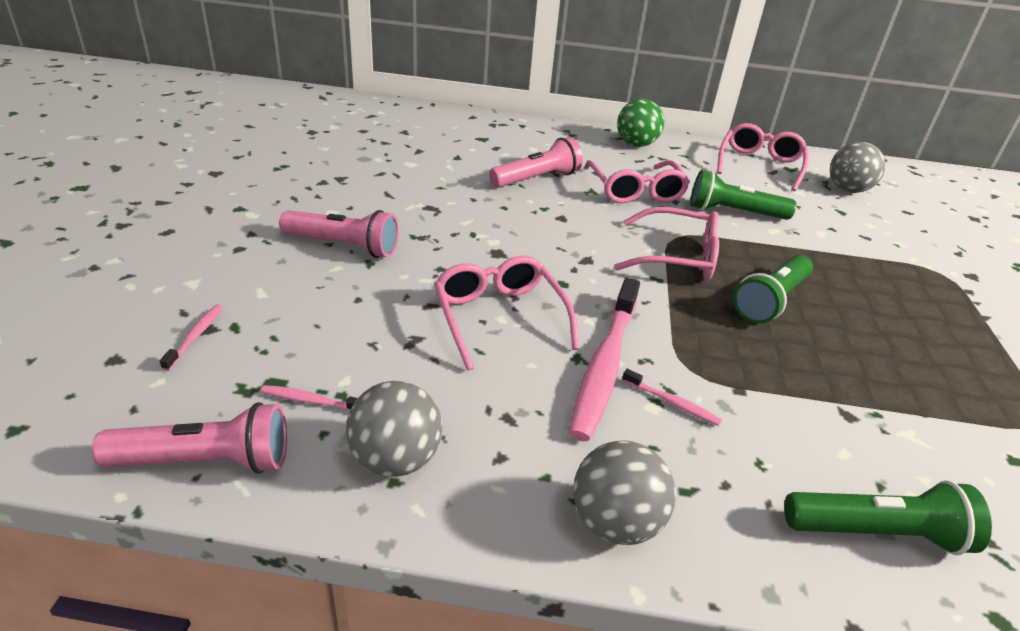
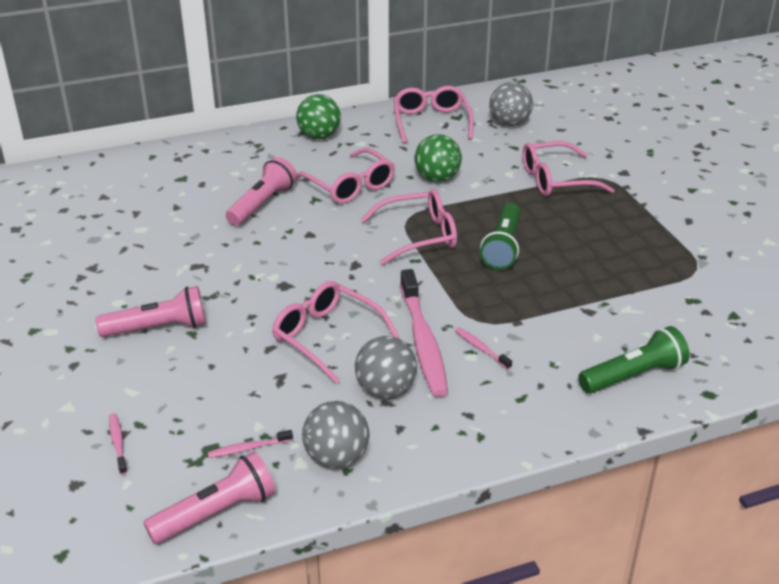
camera: 25 degrees left, 0 degrees up
grey ball [573,441,676,545] -> grey ball moved to [355,336,417,399]
pink toothbrush [622,369,722,426] -> pink toothbrush turned 135 degrees counterclockwise [455,327,512,369]
green flashlight [690,170,796,220] -> green ball [414,134,462,182]
none -> pink glasses [523,141,614,196]

